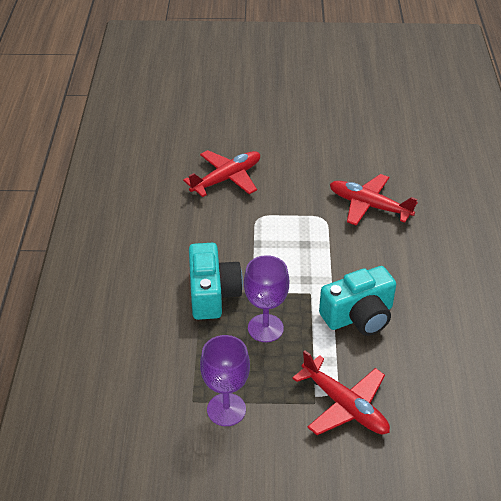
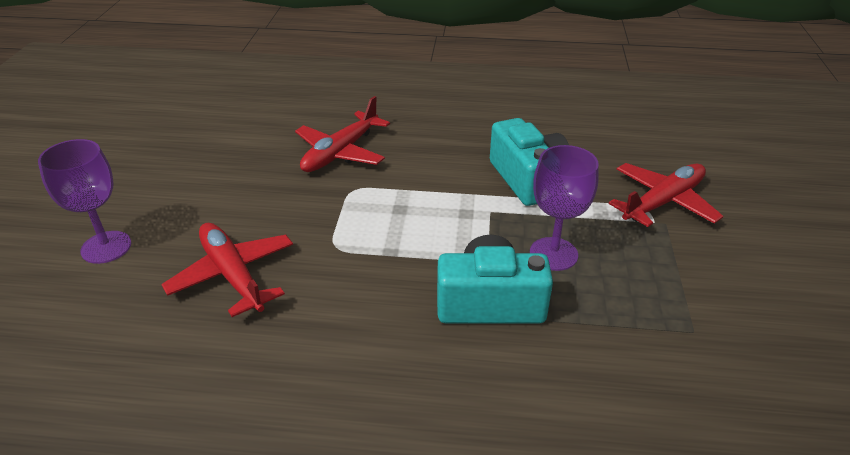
camera: 85 degrees left, 5 degrees down
purple goblet [200,335,250,426] -> purple goblet moved to [38,139,131,264]

